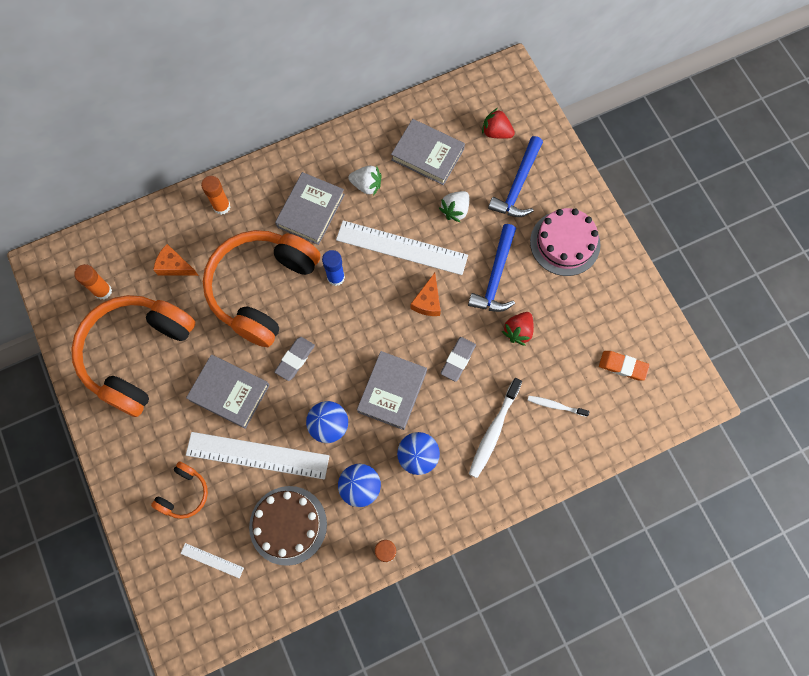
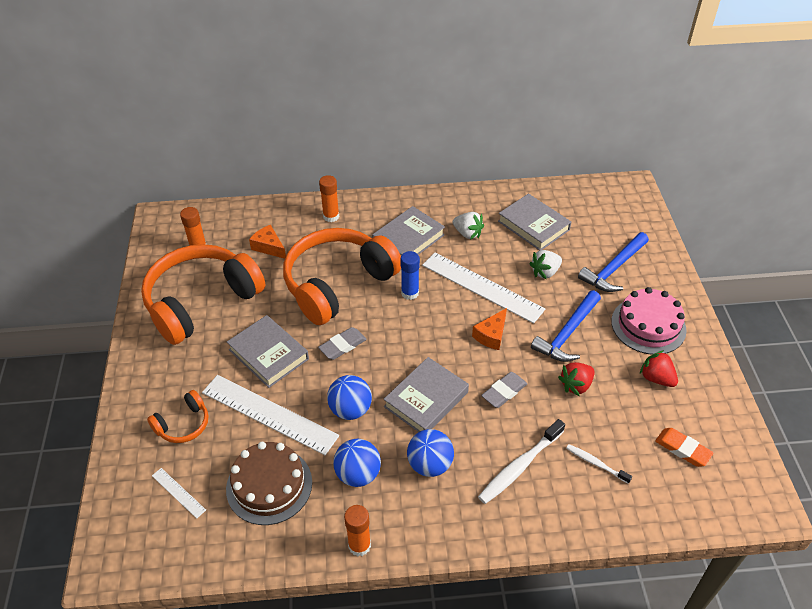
camera: 20 degrees right, 25 degrees down
red strawberry [482,108,515,139] -> red strawberry moved to [640,350,678,387]

